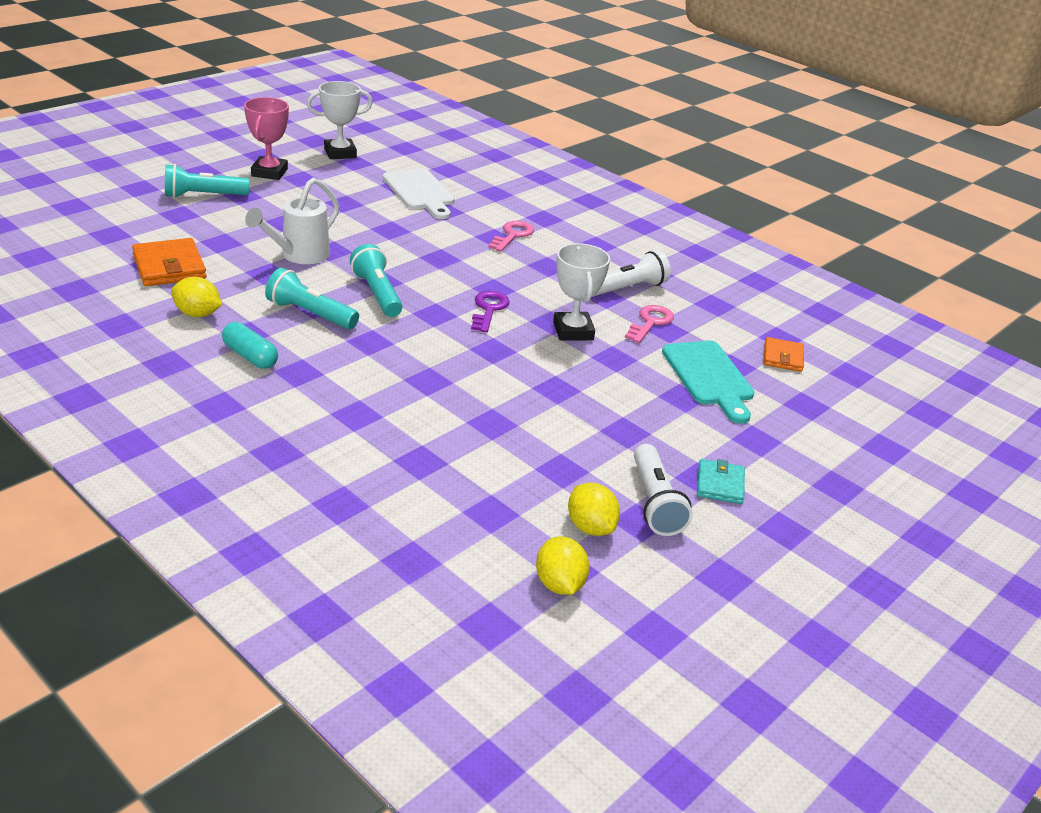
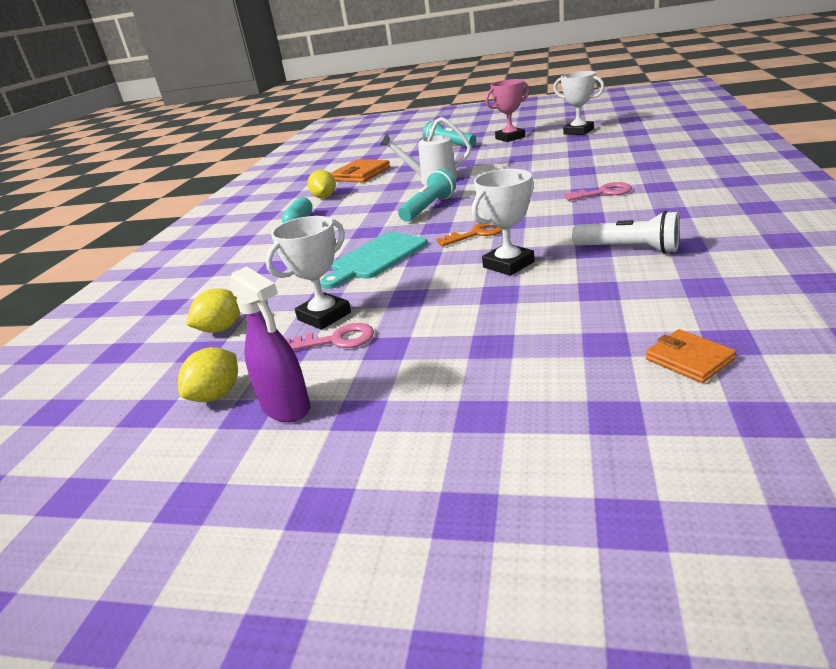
camera: 65 degrees right, 5 degrees down
turquoise flashlight [265,268,359,329] -> none
white cutting board [383,168,455,219] -> none
purple key [471,291,510,333] -> orange key [436,223,502,246]
yellow lemon [536,536,590,595] -> yellow lemon moved to [186,288,240,333]
pink key [625,305,674,343] -> pink key moved to [285,323,374,350]
white flashlight [634,444,693,536] -> purple spray bottle [229,266,310,422]
turquoise cutting board [662,341,754,424] -> turquoise cutting board moved to [320,232,427,289]
turquoise wallet [697,459,745,504] -> none
orange wallet [764,337,804,372] -> orange wallet turned 75 degrees clockwise [646,329,736,383]
none -> white trophy [266,216,351,330]

